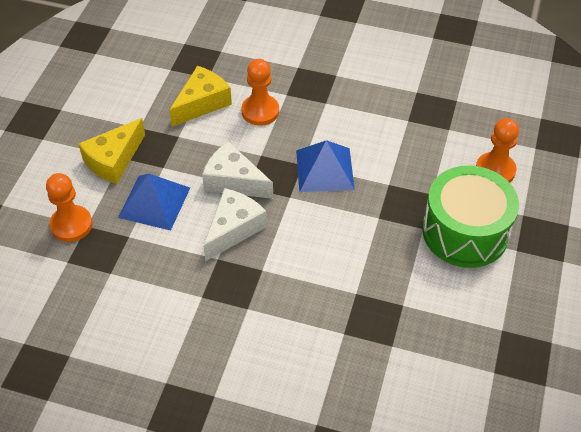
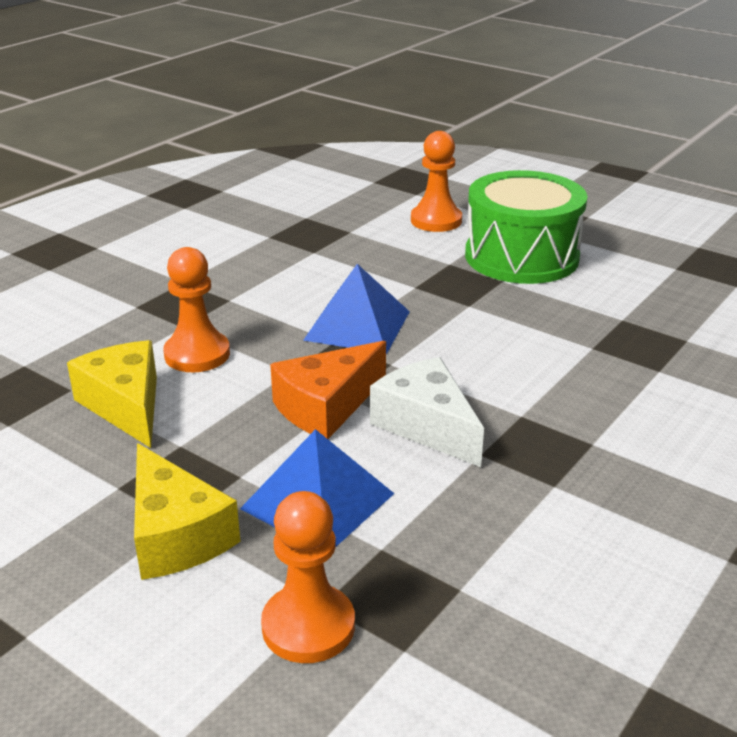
camera: 70 degrees left, 20 degrees down
white cheese [202,141,273,199] -> orange cheese [270,341,386,439]

